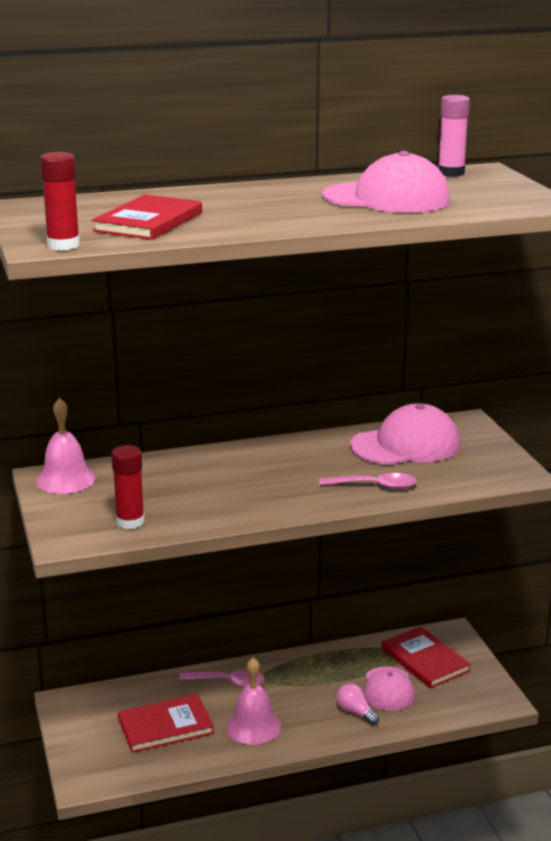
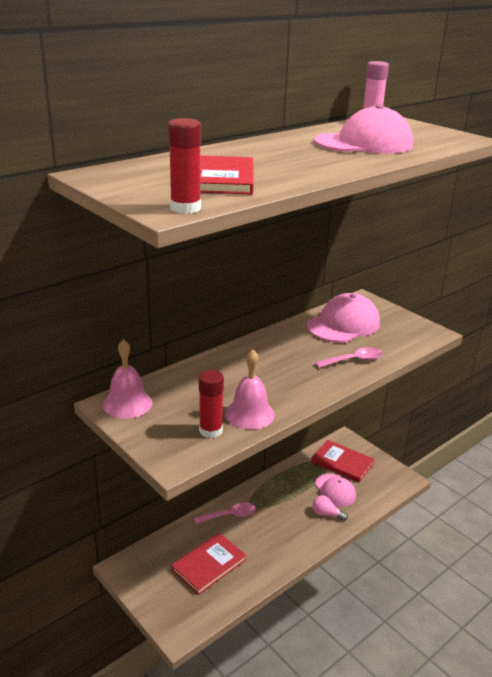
camera: 25 degrees left, 5 degrees up
pink bell [226,658,281,745] -> pink bell moved to [225,349,275,430]

